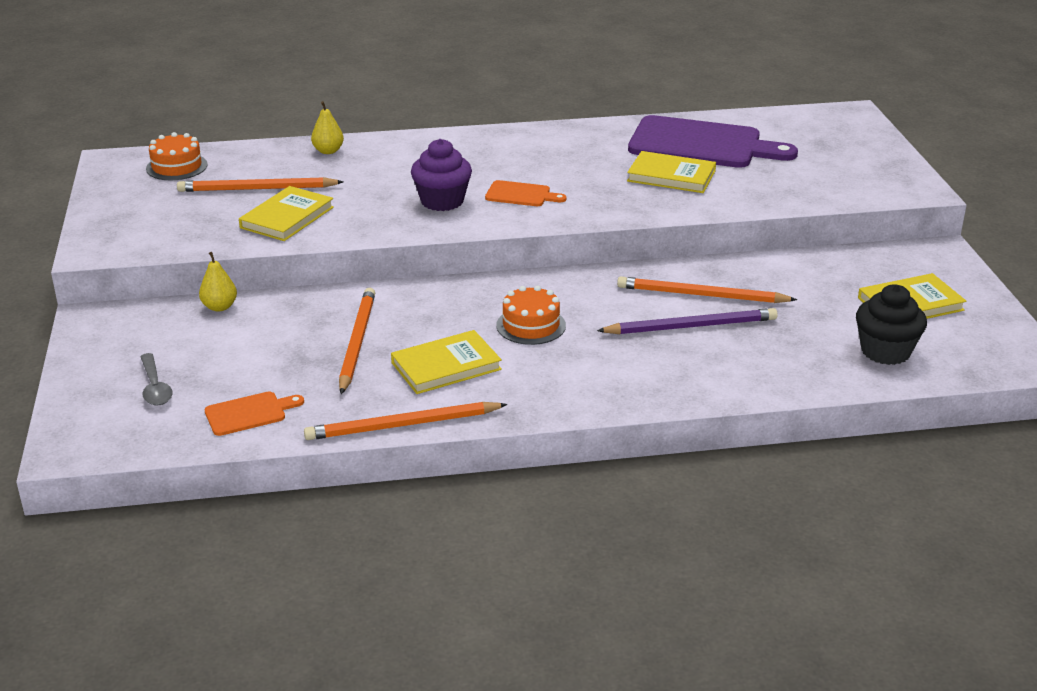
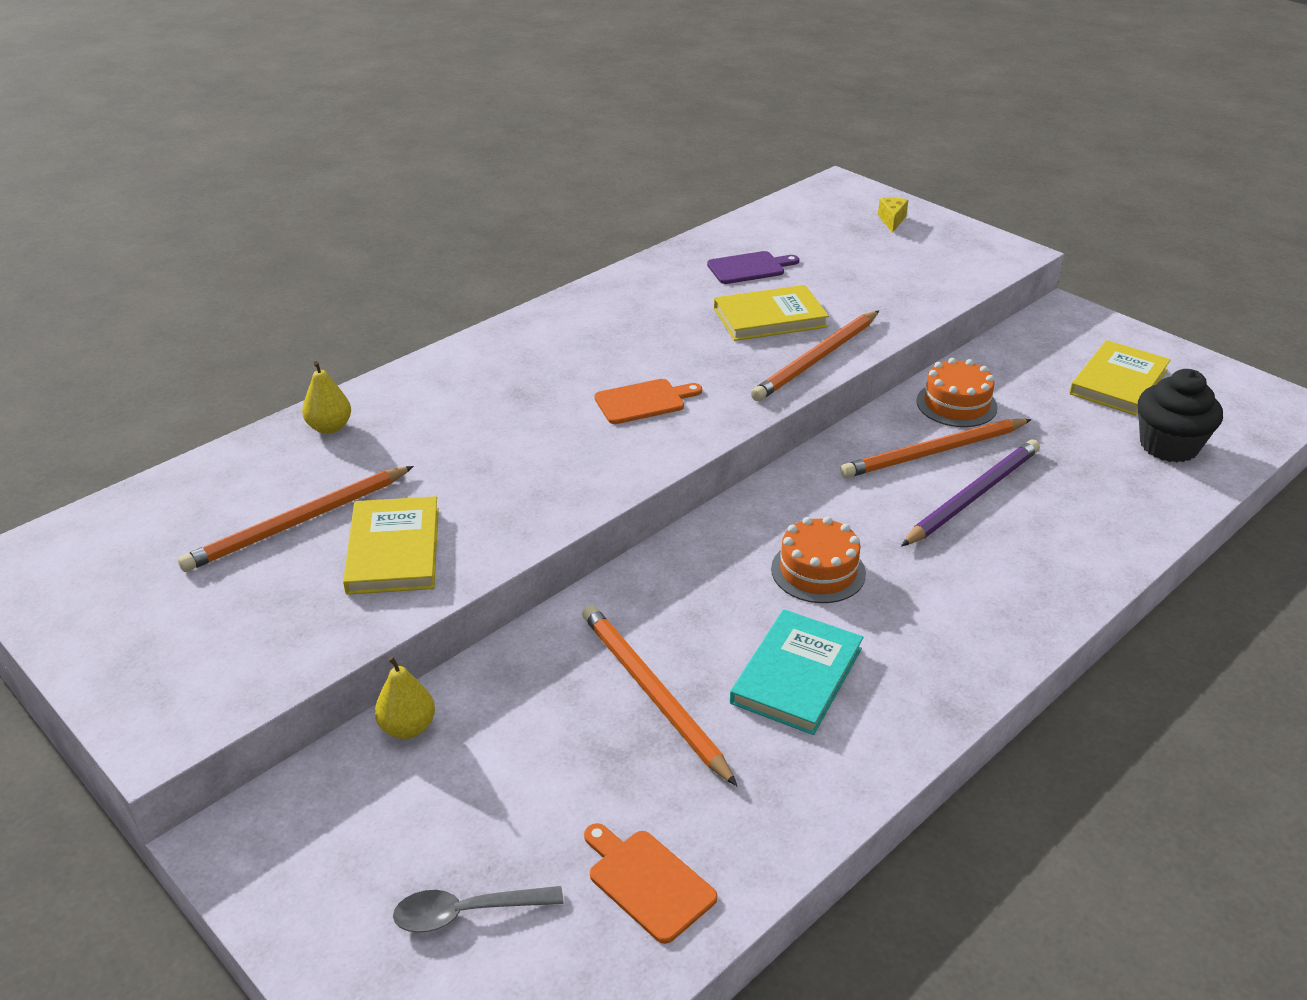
camera: 35 degrees left, 5 degrees up
grey spoon [140,353,173,406] -> grey spoon turned 135 degrees clockwise [393,886,563,933]
orange cake [146,132,208,180] -> orange cake moved to [916,358,998,427]
orange cutting board [205,392,304,436] -> orange cutting board turned 75 degrees counterclockwise [584,823,718,944]
orange pencil [304,402,508,440] -> orange pencil moved to [751,310,879,401]
yellow book [391,330,502,394] -> turquoise book [730,609,864,735]
purple cupcake [411,139,472,211] -> none
purple cutting board [628,115,798,168] -> purple cutting board [707,251,799,284], size x0.45
none -> yellow cheese [878,198,908,233]

